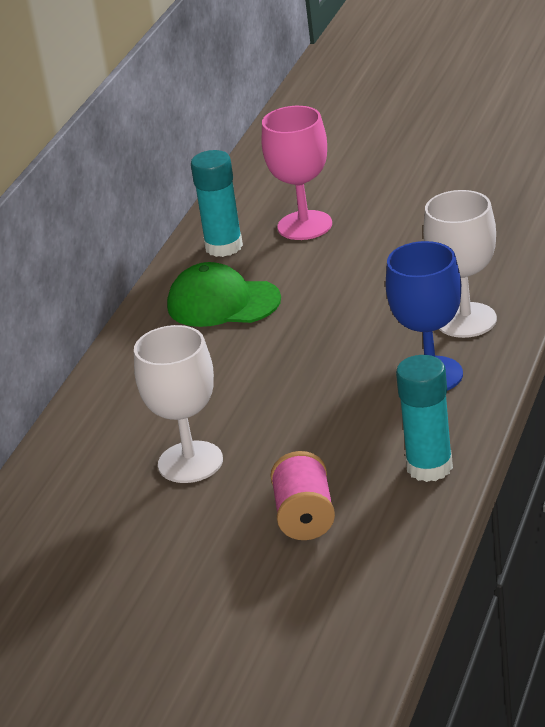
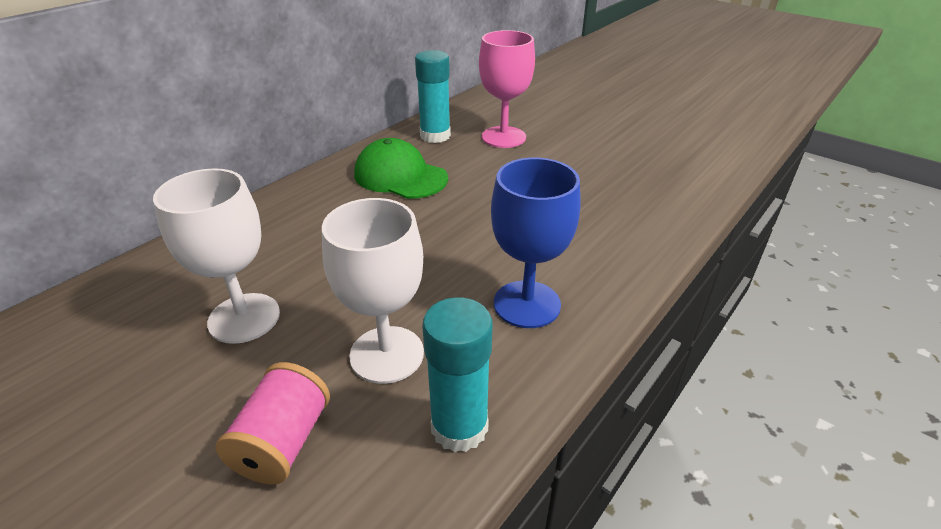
camera: 15 degrees right, 5 degrees up
white goblet [423,190,497,338] -> white goblet moved to [322,198,424,384]

